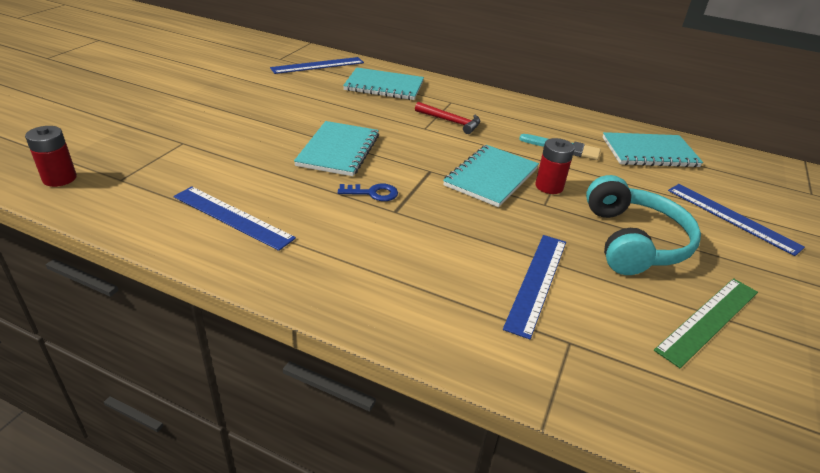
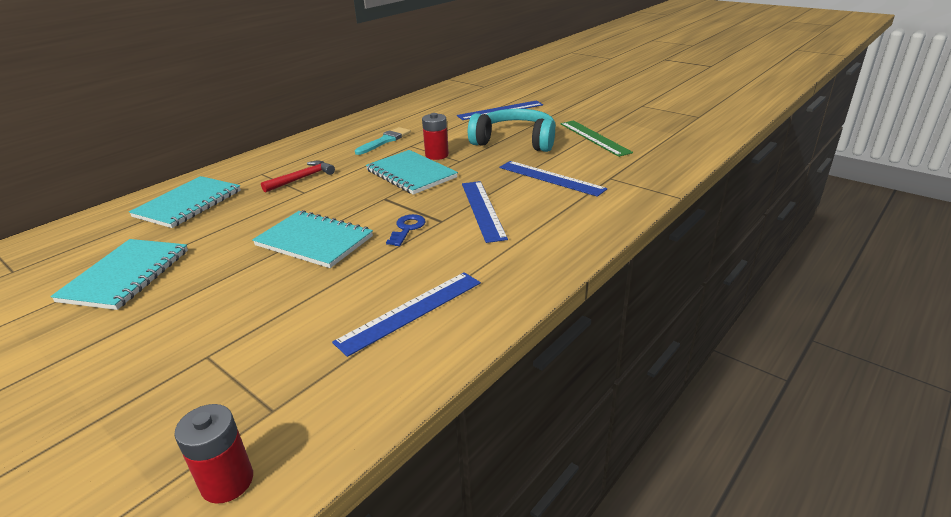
camera: 70 degrees left, 5 degrees down
blue ruler [270,57,364,74] -> blue ruler moved to [462,181,508,243]
turquoise notebook [603,132,703,167] -> turquoise notebook moved to [50,239,188,310]

